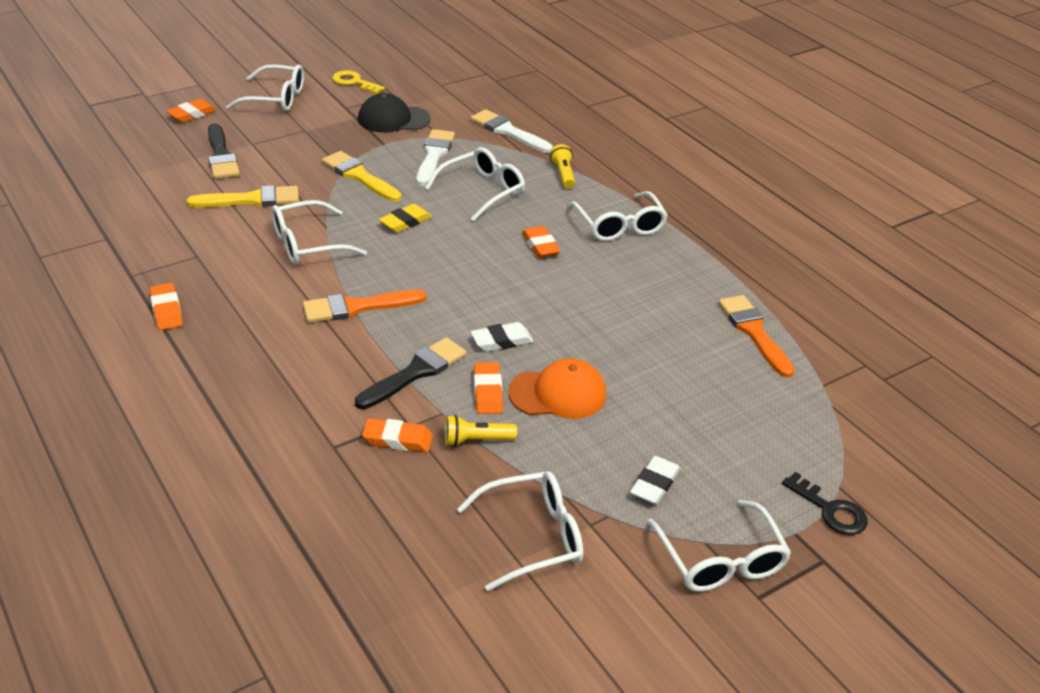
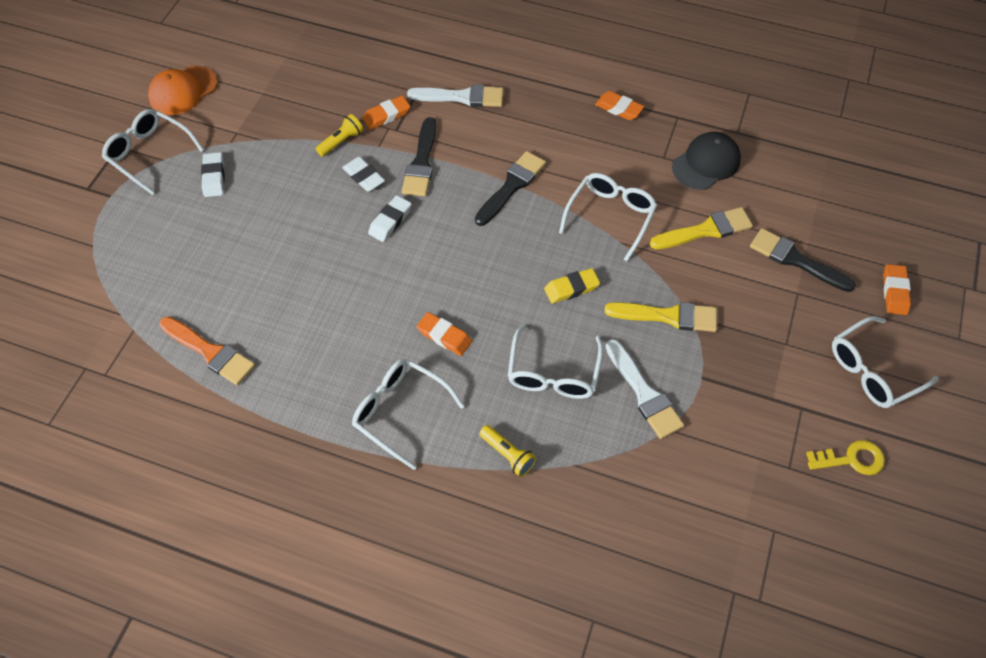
camera: 145 degrees right, 20 degrees up
yellow brush [187,185,299,207] -> yellow brush turned 150 degrees counterclockwise [650,207,753,249]
orange brush [303,290,426,323] -> black brush [475,151,546,226]
black cap [358,93,431,133] -> black cap moved to [672,132,741,190]
yellow eraser [379,204,432,233] -> yellow eraser turned 60 degrees clockwise [544,268,600,304]
white glasses [457,471,583,591] -> none
white brush [471,109,553,153] -> white brush moved to [407,85,504,107]
orange eraser [474,362,503,414] -> white eraser [342,157,385,192]
orange cap [508,358,606,419] -> orange cap moved to [148,66,218,115]
black key [782,472,868,535] -> none

